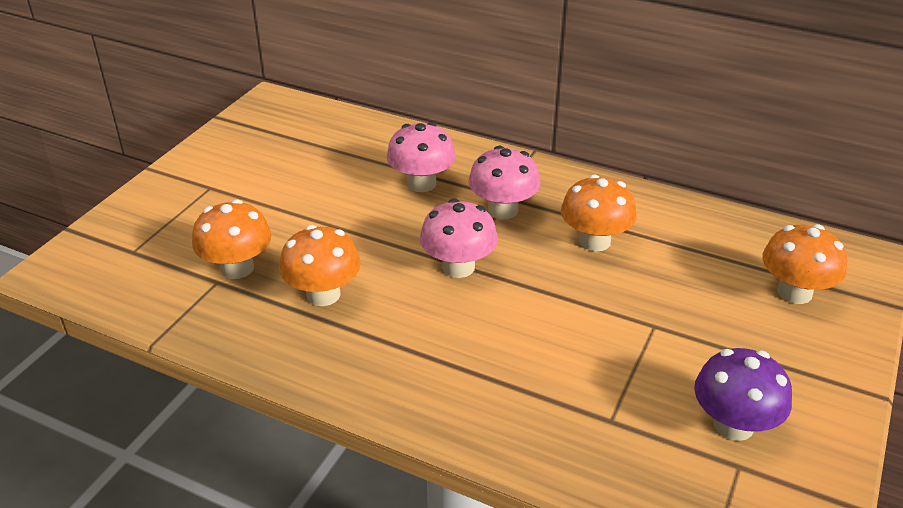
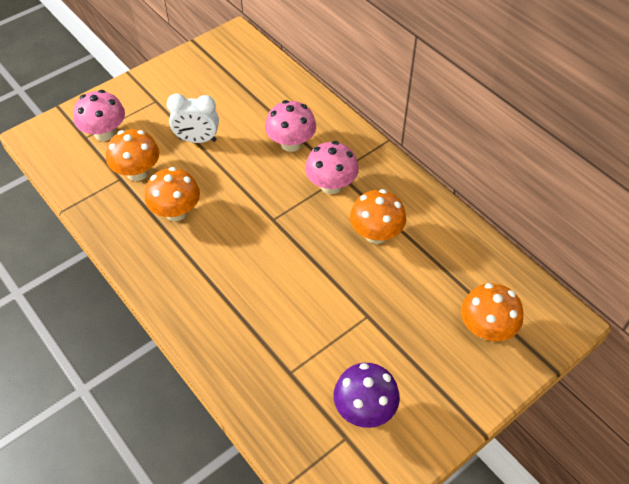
camera: 25 degrees right, 15 degrees up
pink mushroom [420,199,498,278] -> pink mushroom moved to [73,90,125,141]
none -> white clock [167,93,219,143]

